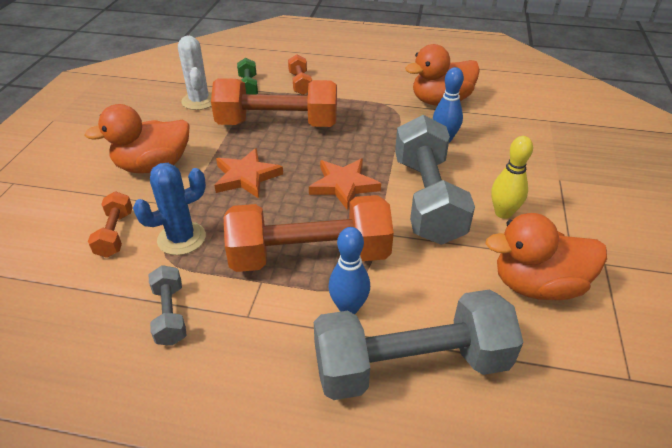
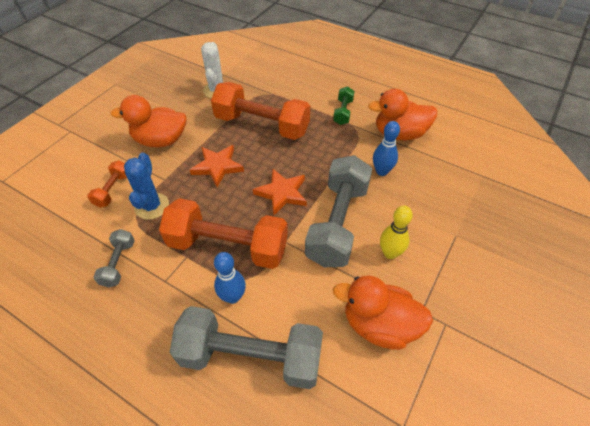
camera: 20 degrees right, 10 degrees up
blue cactus [133,163,206,255] -> blue cactus turned 75 degrees counterclockwise [124,153,169,220]
green dumbbell [237,58,258,95] -> green dumbbell moved to [333,86,354,125]
orange dumbbell [288,54,312,95] -> none

